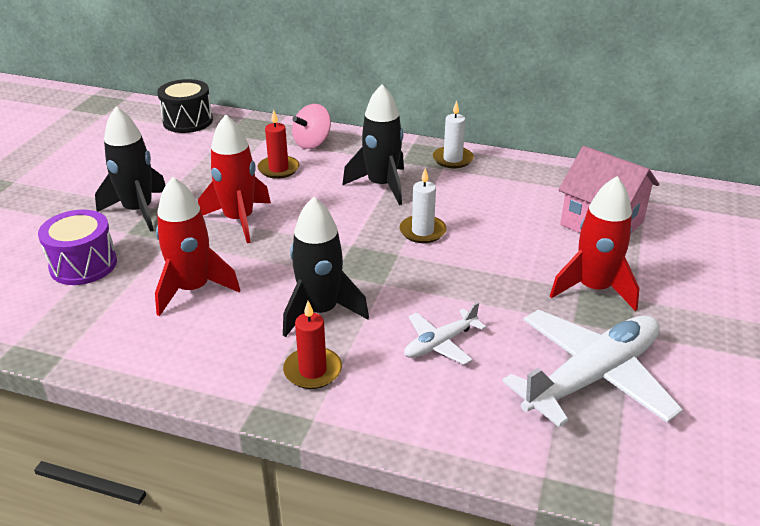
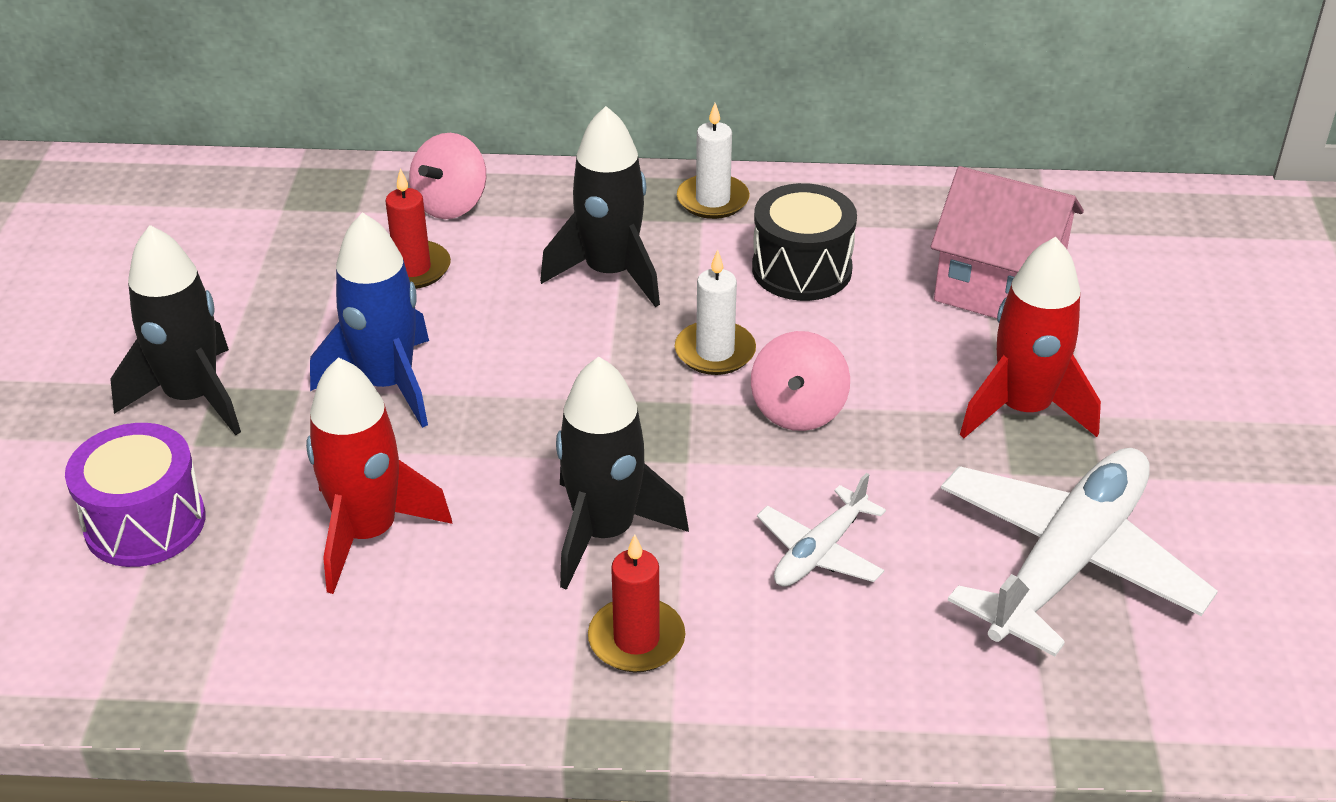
camera: 15 degrees left, 5 degrees up
black drum [157,79,213,133] -> black drum moved to [752,183,857,301]
red rocket [198,115,271,243] -> blue rocket [310,212,429,428]
none -> pink spinning top [751,331,850,431]

